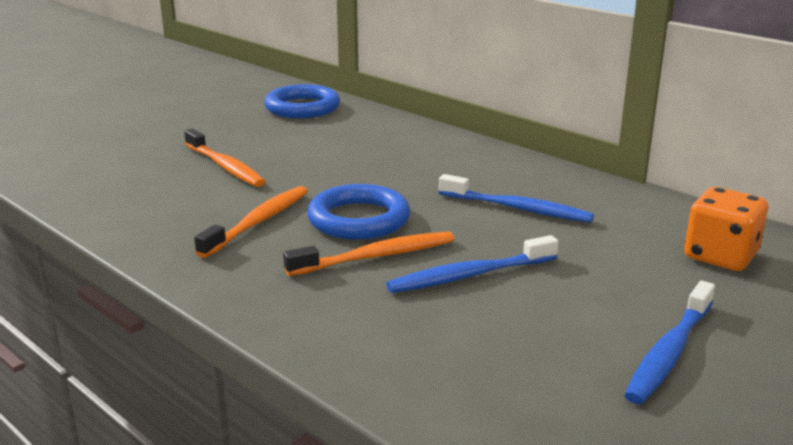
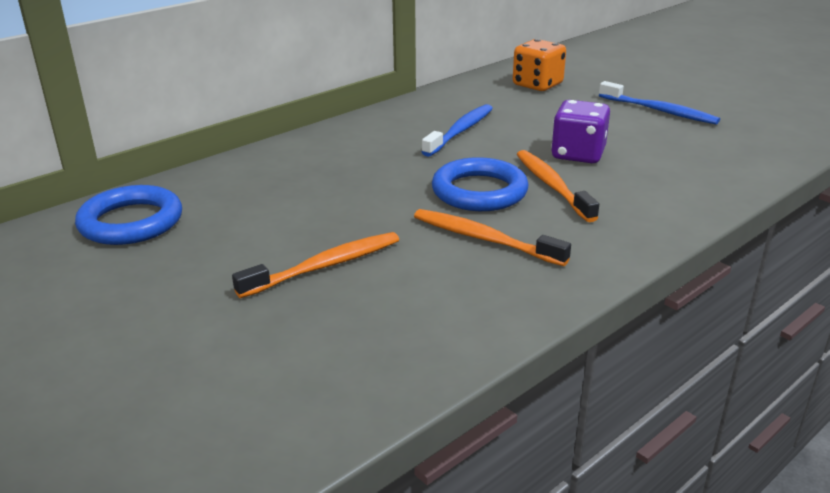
camera: 85 degrees left, 5 degrees up
blue toothbrush [386,235,559,293] -> purple dice [551,100,610,163]

